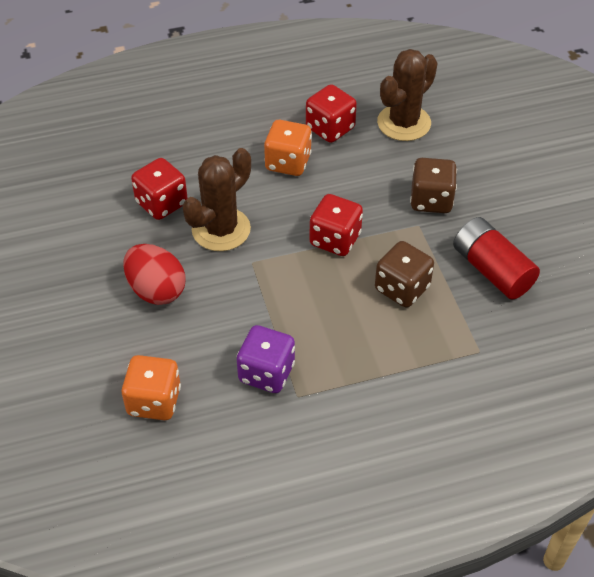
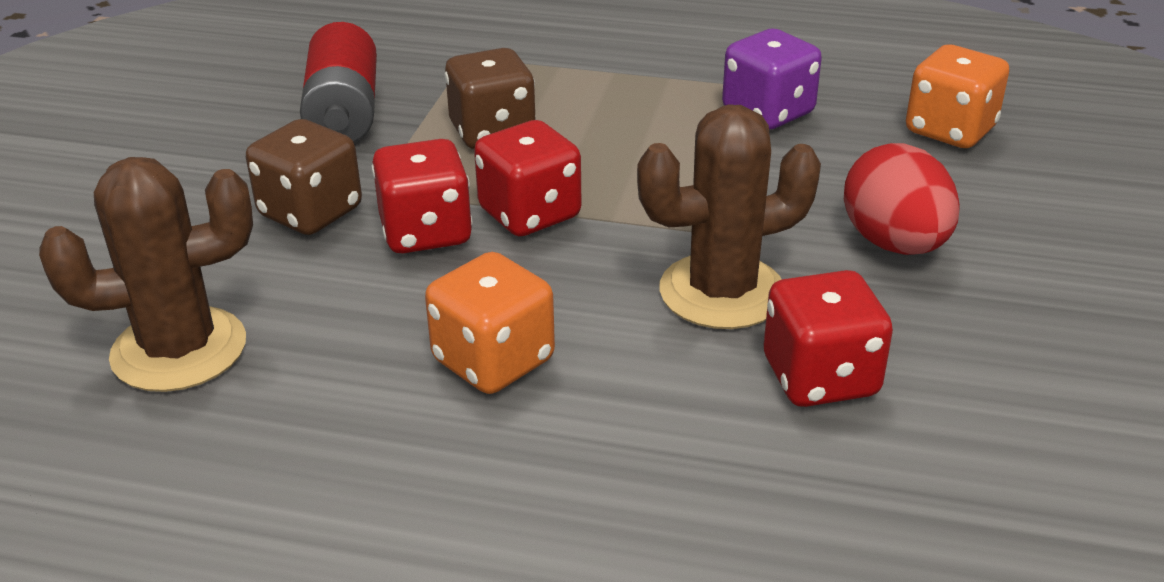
camera: 150 degrees left, 15 degrees down
red dice [306,84,357,143] -> red dice moved to [372,139,473,253]

